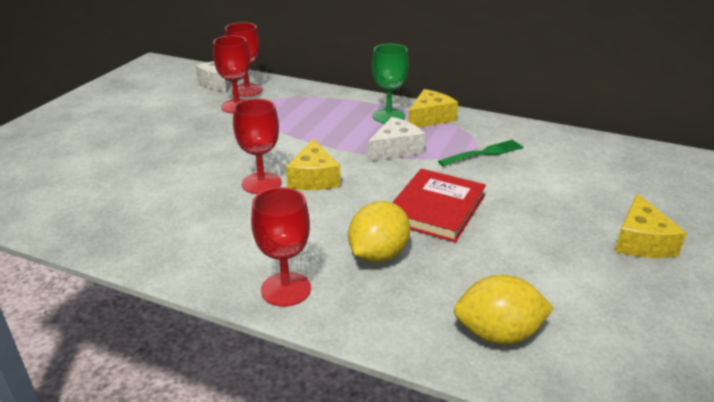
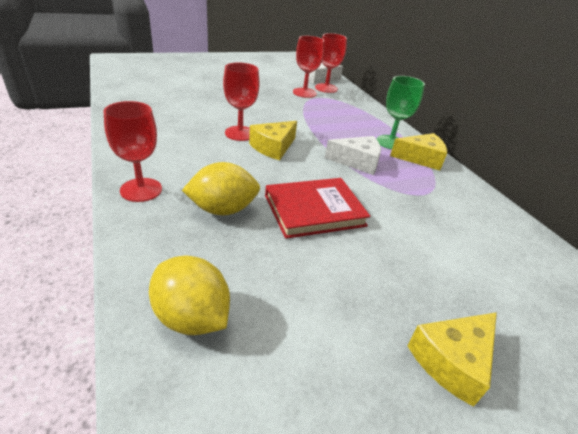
camera: 40 degrees right, 5 degrees up
green fork [438,140,523,166] -> none

